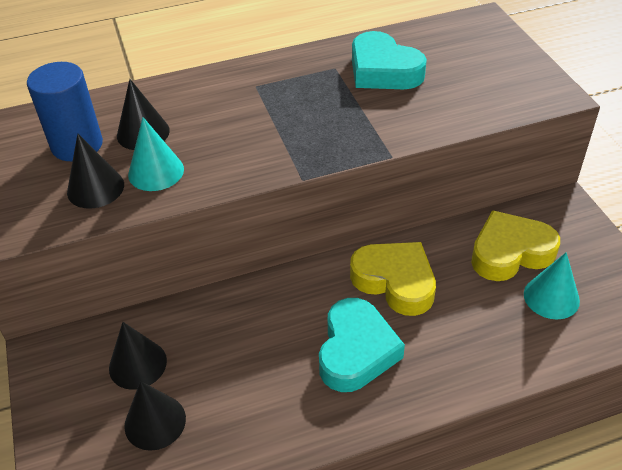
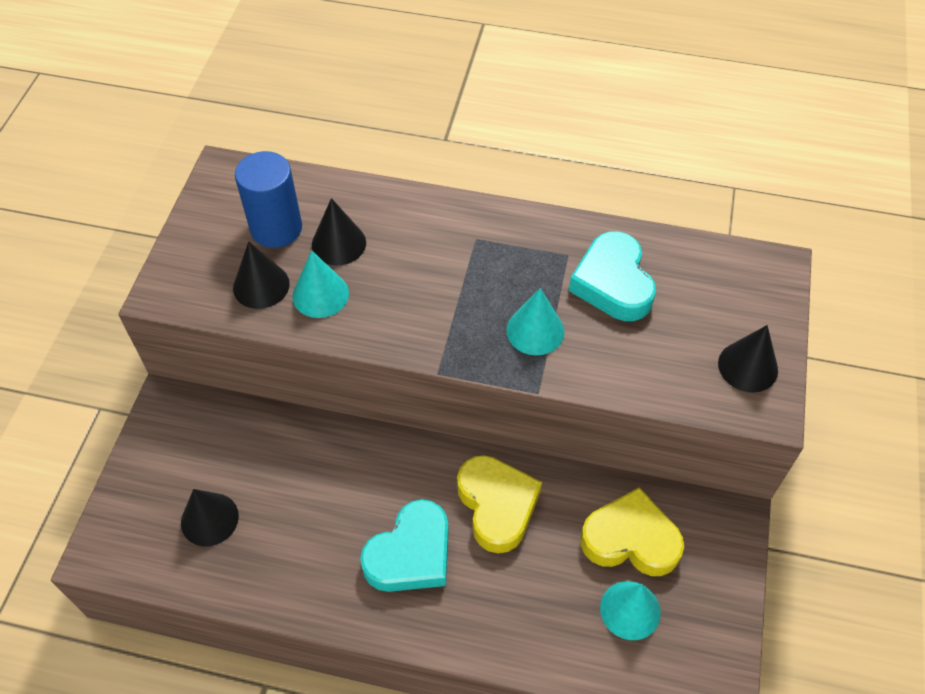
camera: 30 degrees right, 10 degrees up
black cone [109,322,167,390] -> black cone moved to [718,325,778,392]
none -> turquoise cone [506,288,564,355]

